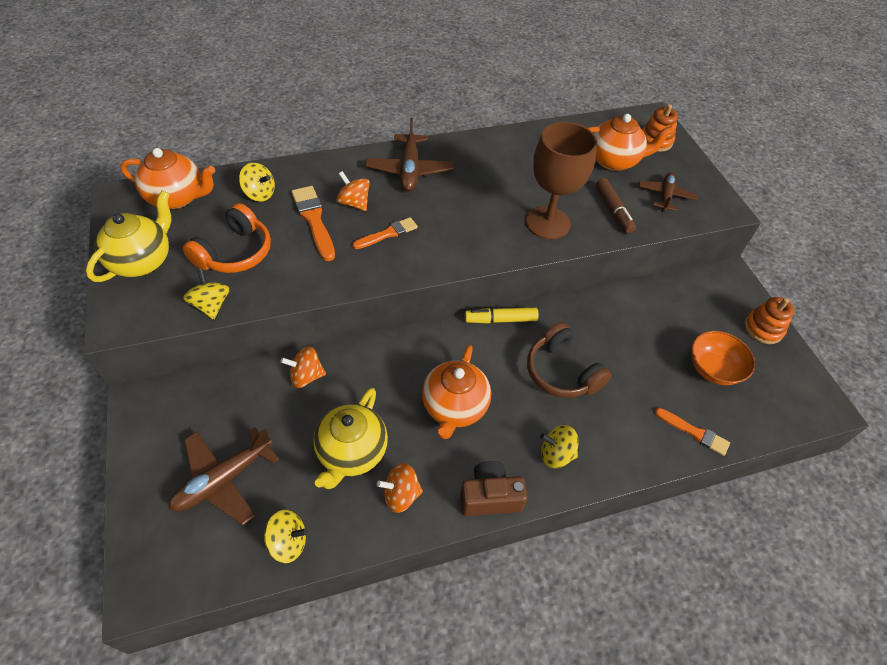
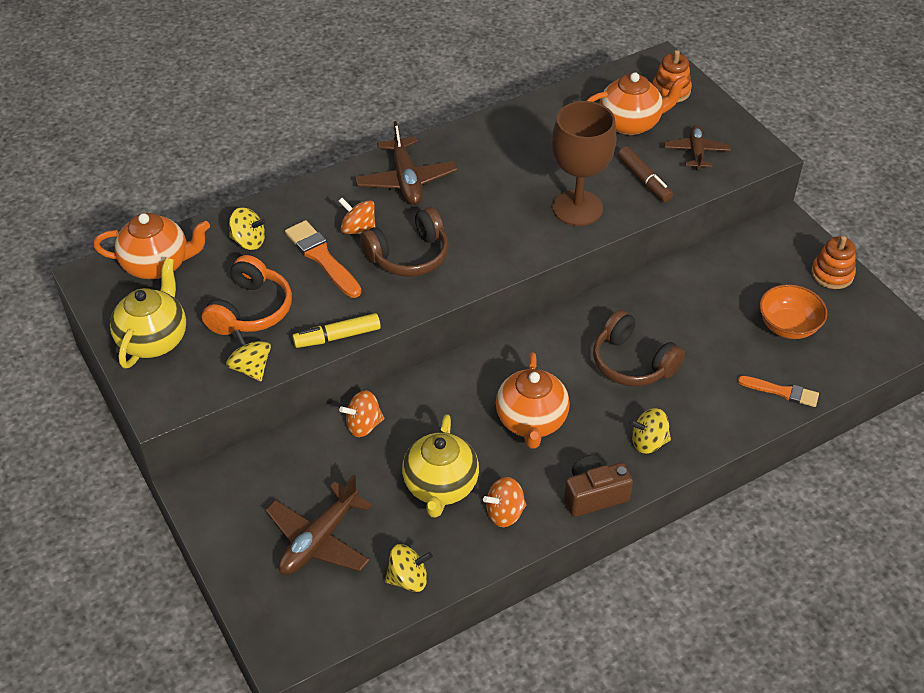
camera: 10 degrees left, 5 degrees down
orange brush [352,217,418,249] -> brown headphones [360,207,449,277]
yellow marker [465,307,539,324] -> yellow marker moved to [292,313,381,348]

